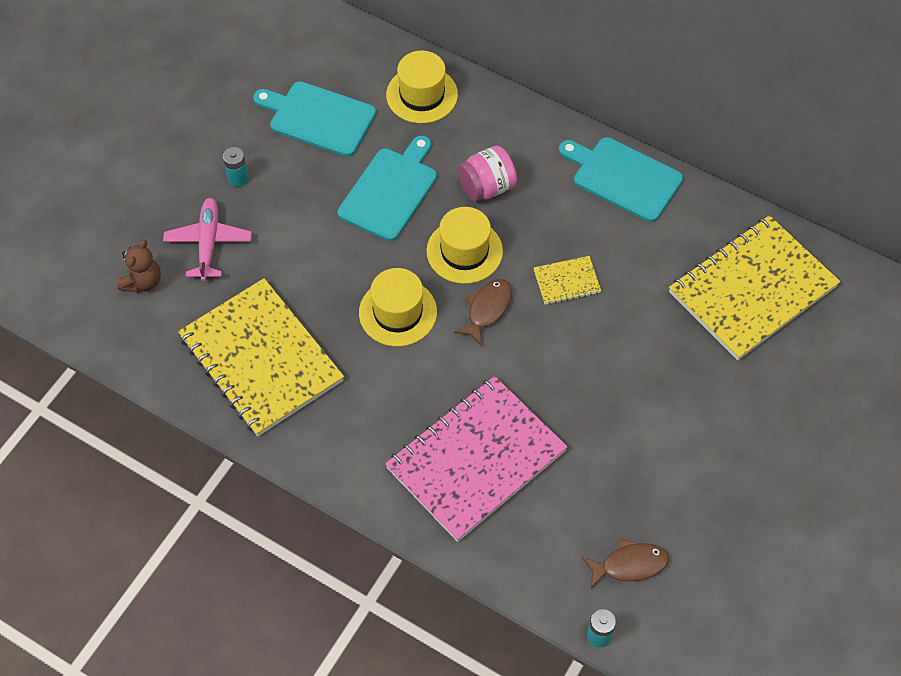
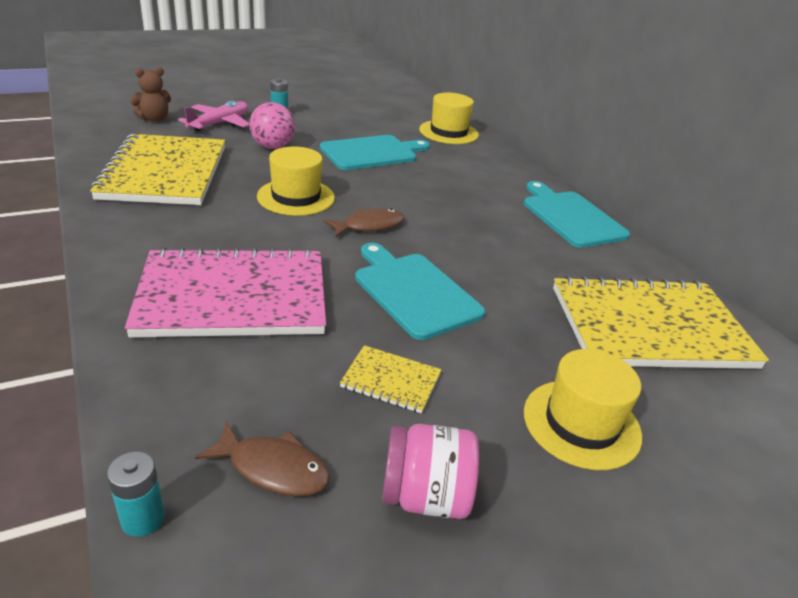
camera: 30 degrees right, 25 degrees down
turquoise cutting board [253,81,376,157] -> turquoise cutting board moved to [355,243,485,340]
yellow hat [427,207,503,284] -> yellow hat moved to [524,349,642,470]
pink jar [458,146,517,202] -> pink jar moved to [382,424,479,519]
yellow notebook [534,256,601,305] -> yellow notebook moved to [340,345,442,413]
none -> pink ball [249,102,295,149]

